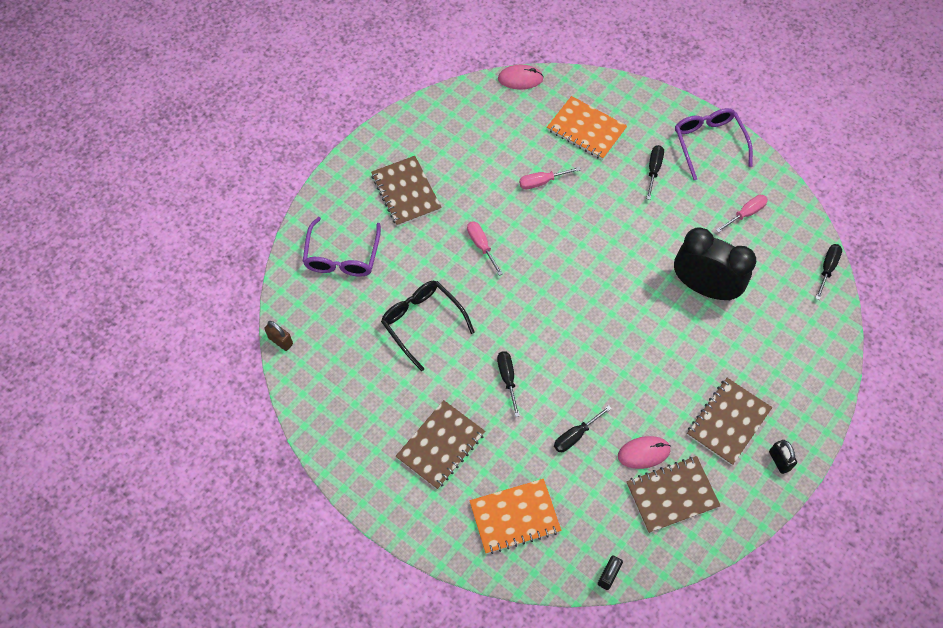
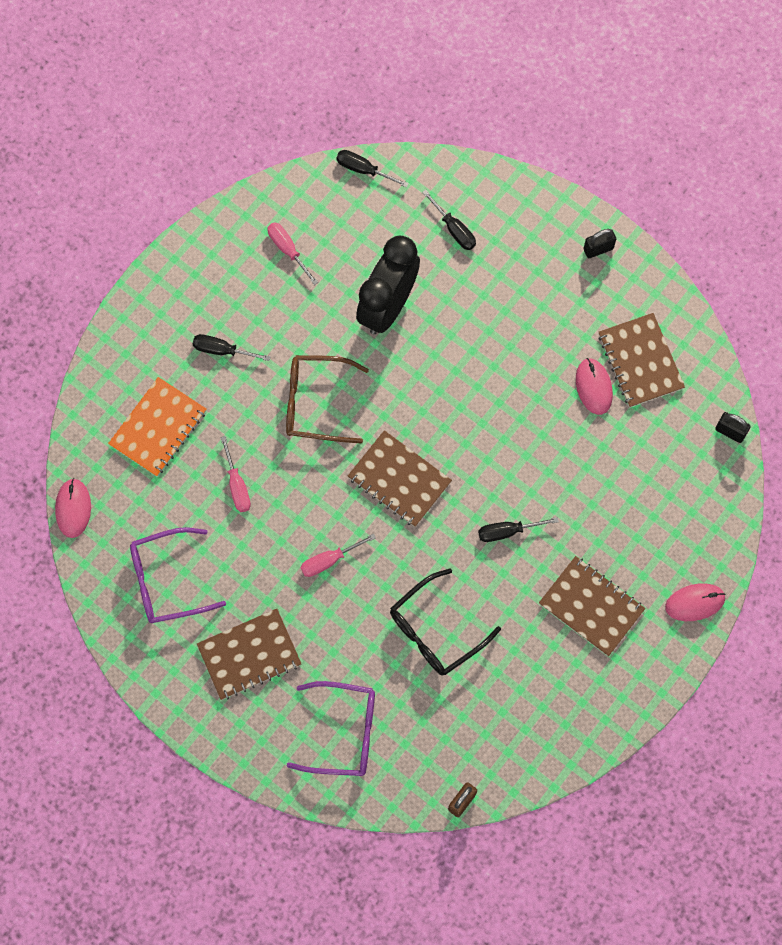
camera: 90 degrees left, 10 degrees up
orange notebook [469,479,561,554] -> none
black screwdriver [554,405,612,452] -> black screwdriver moved to [422,190,476,250]
purple glasses [675,108,753,180] -> purple glasses moved to [130,527,226,623]
brown notebook [687,378,772,465] -> brown notebook moved to [348,430,452,527]
none -> brown glasses [286,355,369,444]
none -> pink mouse [665,583,726,621]

